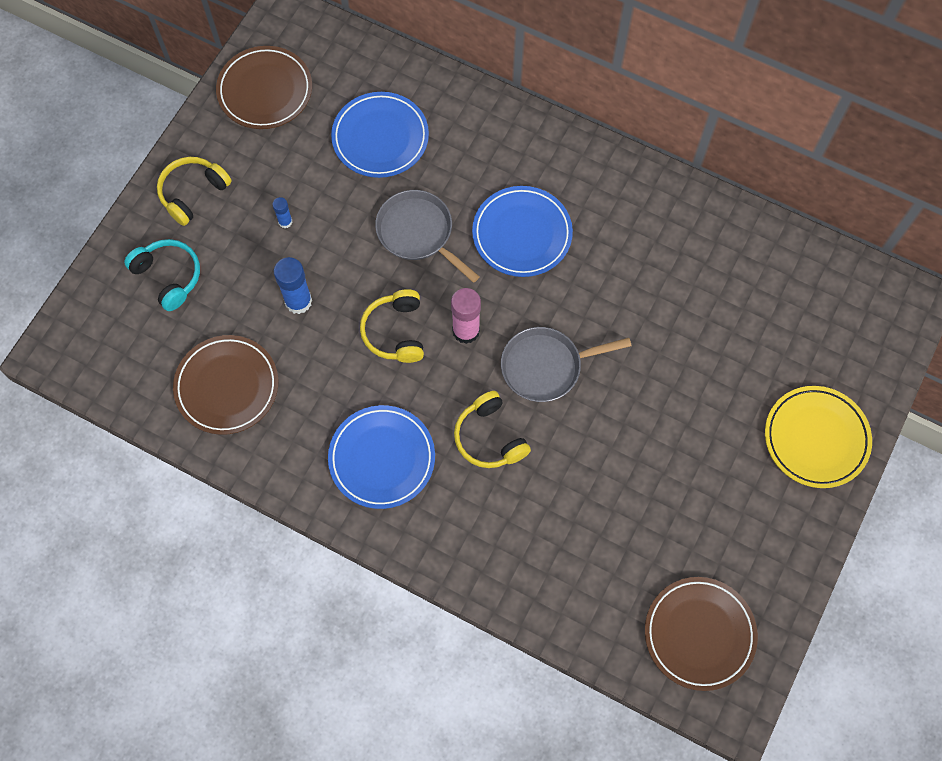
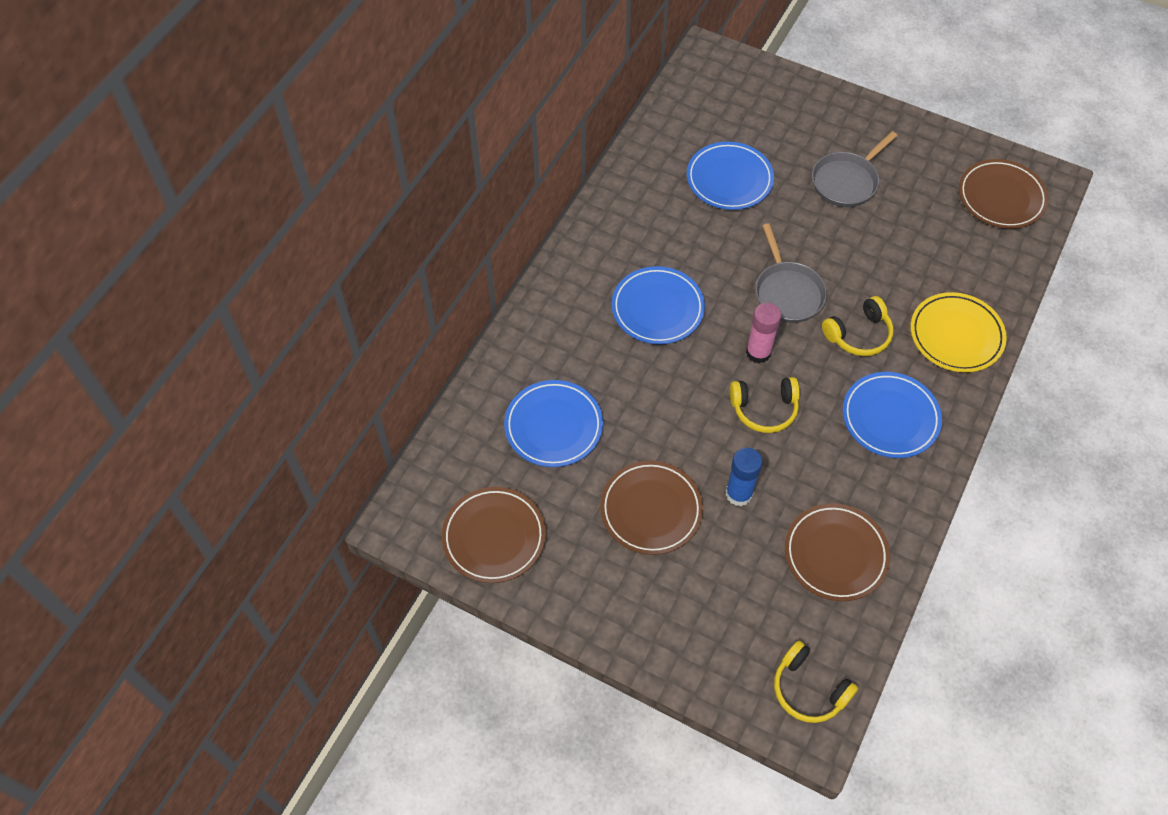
camera: 90 degrees left, 10 degrees down
turquoise headphones [124,239,200,311] -> none
yellow headphones [157,157,232,226] -> yellow headphones moved to [774,641,858,723]
blue glue stick [272,197,292,228] -> brown plate [600,461,703,555]
grey pan [375,190,480,283] -> grey pan moved to [812,131,897,207]
yellow plate [765,386,872,488] -> yellow plate moved to [911,292,1007,372]
none -> blue plate [687,142,774,210]

